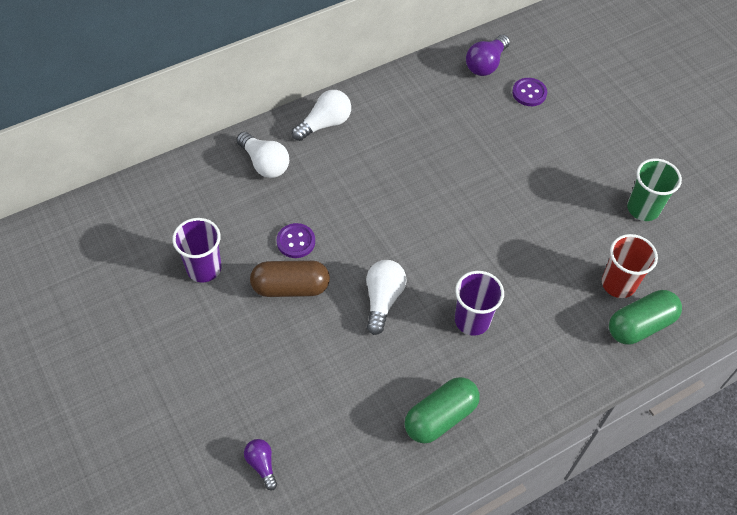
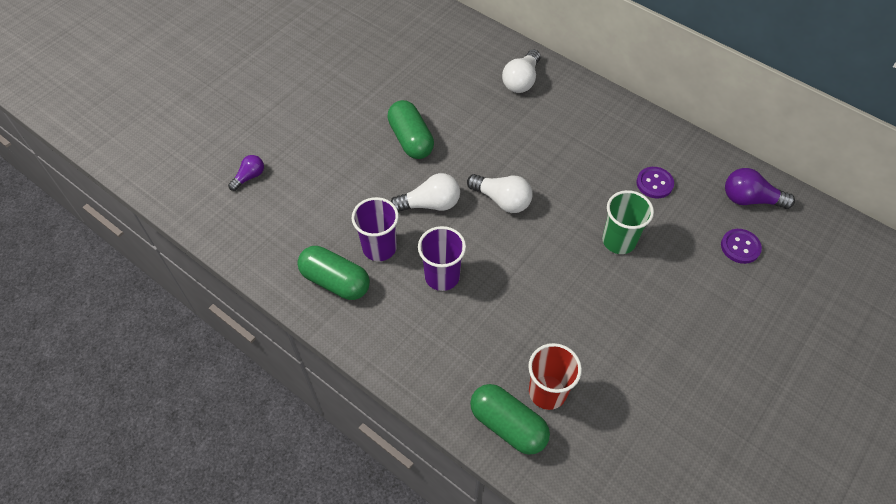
camera: 70 degrees right, 0 degrees up
purple cup [172,218,222,282] -> purple cup moved to [352,197,399,261]
brown capsule [250,260,330,297] -> green capsule [387,100,434,159]
purple button [277,223,315,258] -> purple button moved to [637,167,674,198]
white light bulb [292,90,351,141] -> white light bulb moved to [467,174,533,213]
green cup [627,159,682,221] -> green cup moved to [602,190,654,254]

